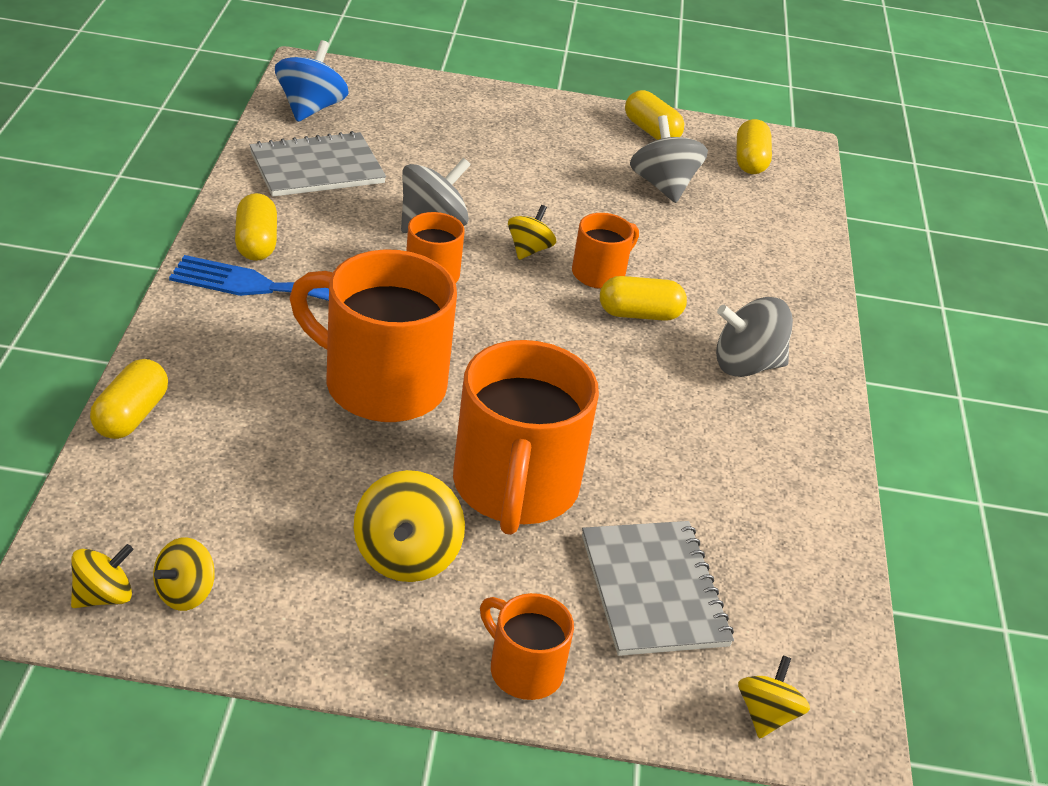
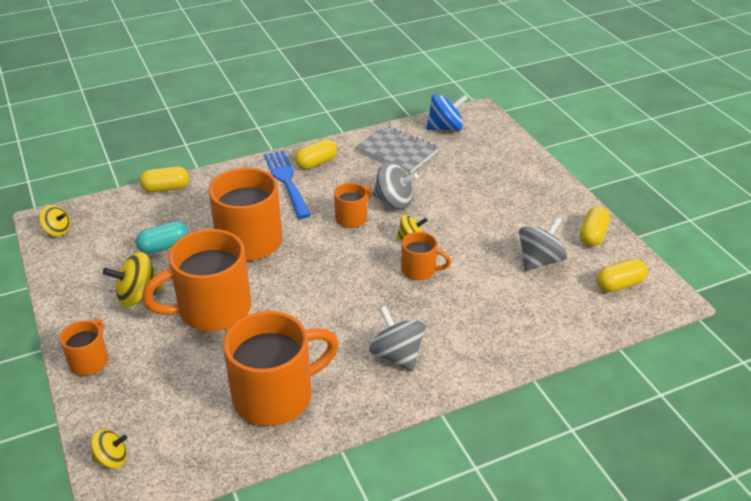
camera: 65 degrees right, 0 degrees up
yellow spinning top [153,537,215,611] -> none
grey notebook [582,521,734,656] -> none
yellow capsule [600,276,687,321] -> none
none -> turquoise capsule [136,221,188,254]
none -> orange mug [223,311,339,426]

